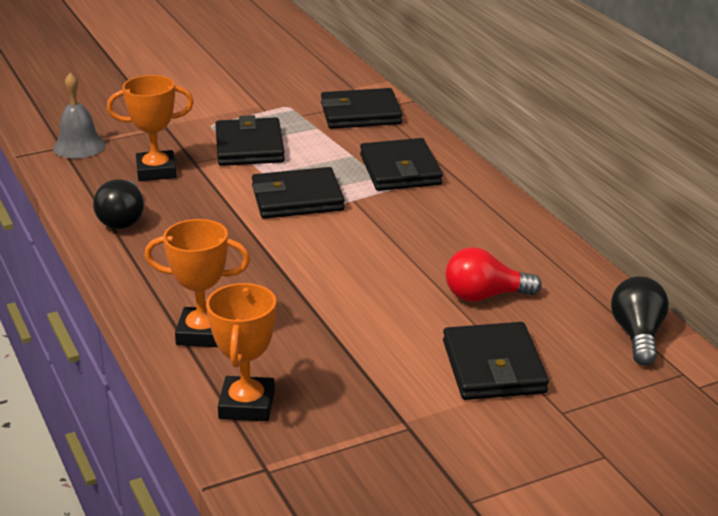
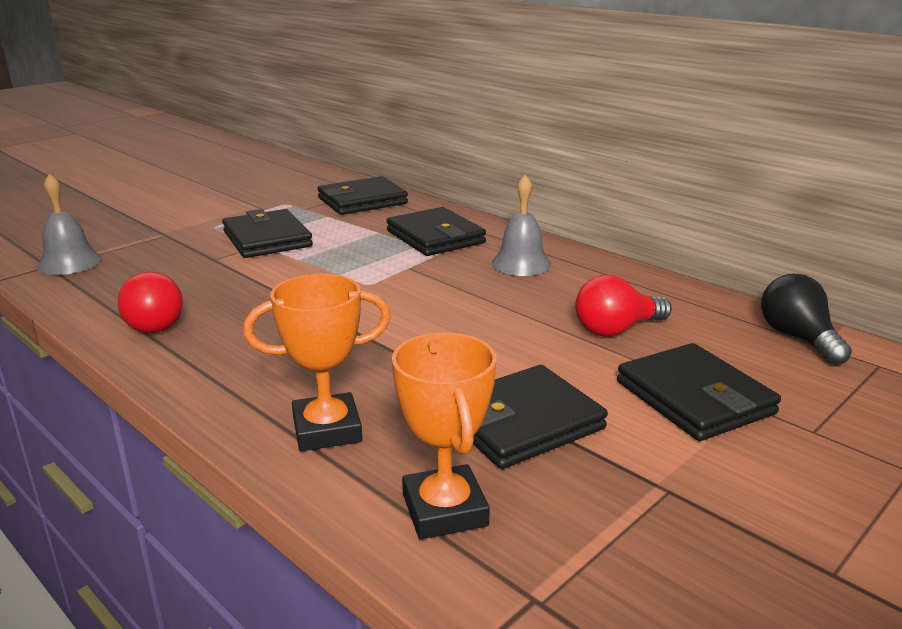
camera: 20 degrees left, 5 degrees down
black light bulb [93,179,144,229] -> red light bulb [118,272,183,333]
orange trophy [107,75,194,181] -> none
black wallet [252,167,345,219] -> black wallet moved to [473,365,608,469]
none -> grey bell [492,175,551,276]

